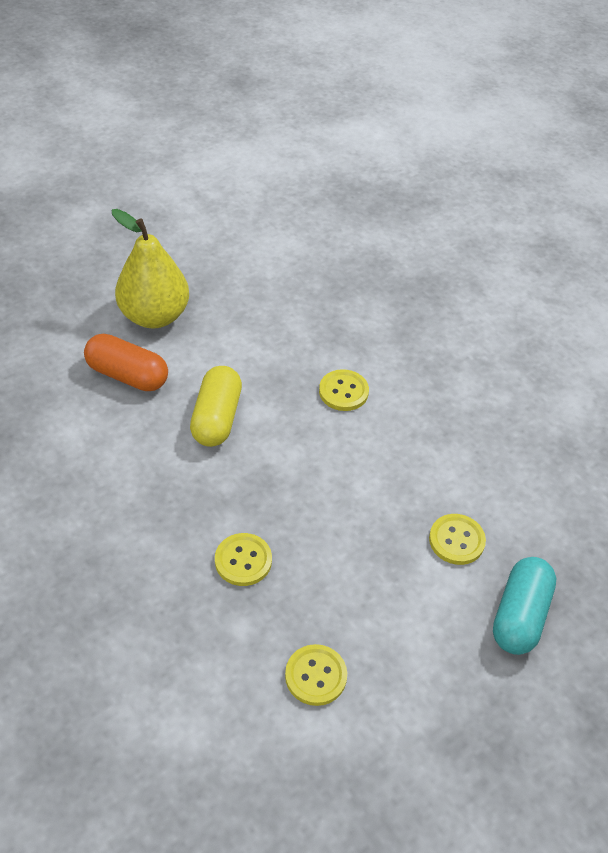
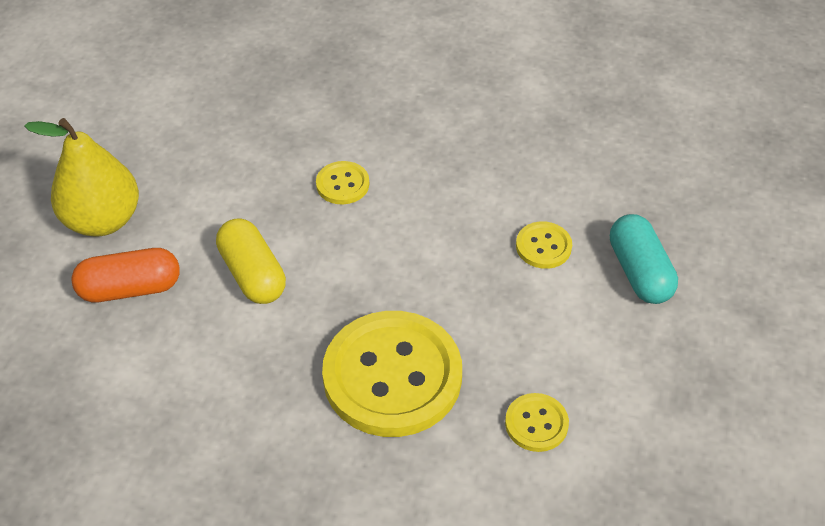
camera: 35 degrees left, 0 degrees up
yellow button [215,533,272,586] -> yellow button [322,311,462,437], size x2.27

